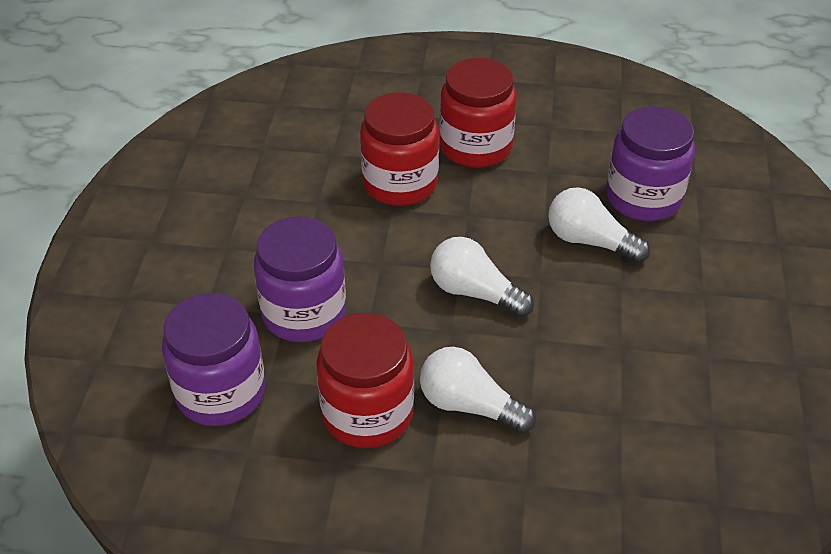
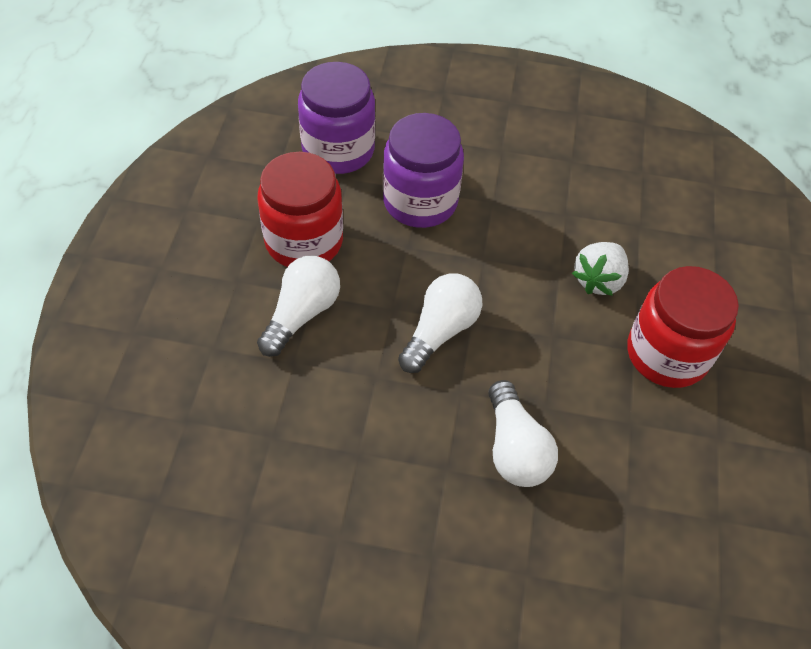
camera: 90 degrees right, 10 degrees up
red jar [360,92,439,206] -> white strawberry [572,242,629,296]
white light bulb [548,187,650,263] -> white light bulb turned 135 degrees clockwise [488,380,558,487]
purple jar [606,106,695,221] -> none

